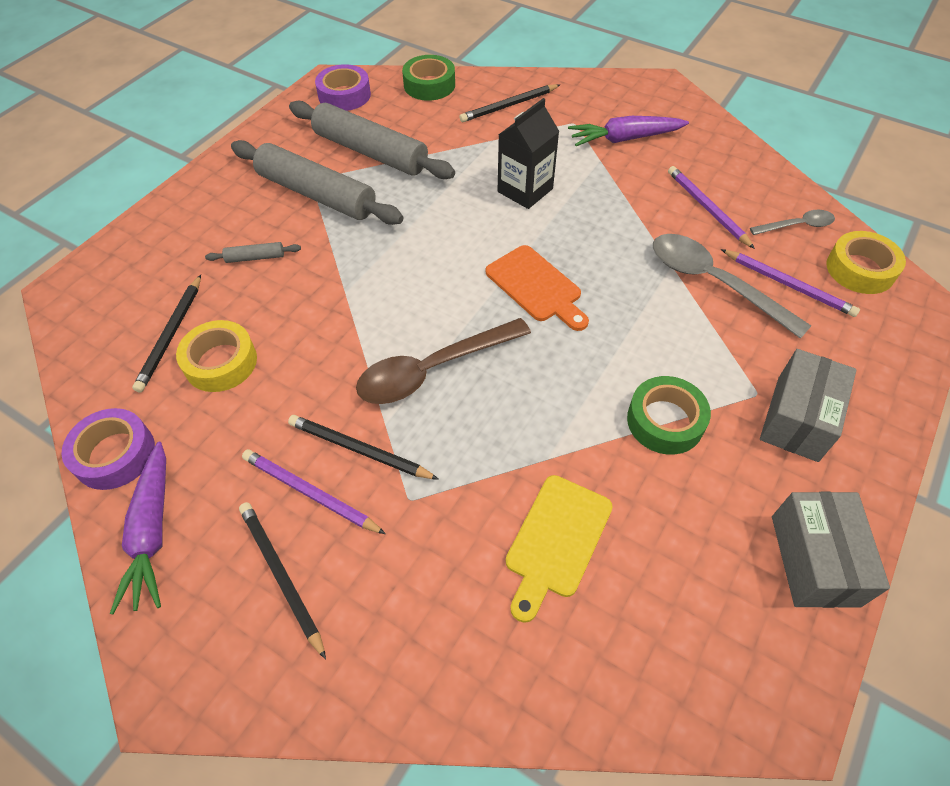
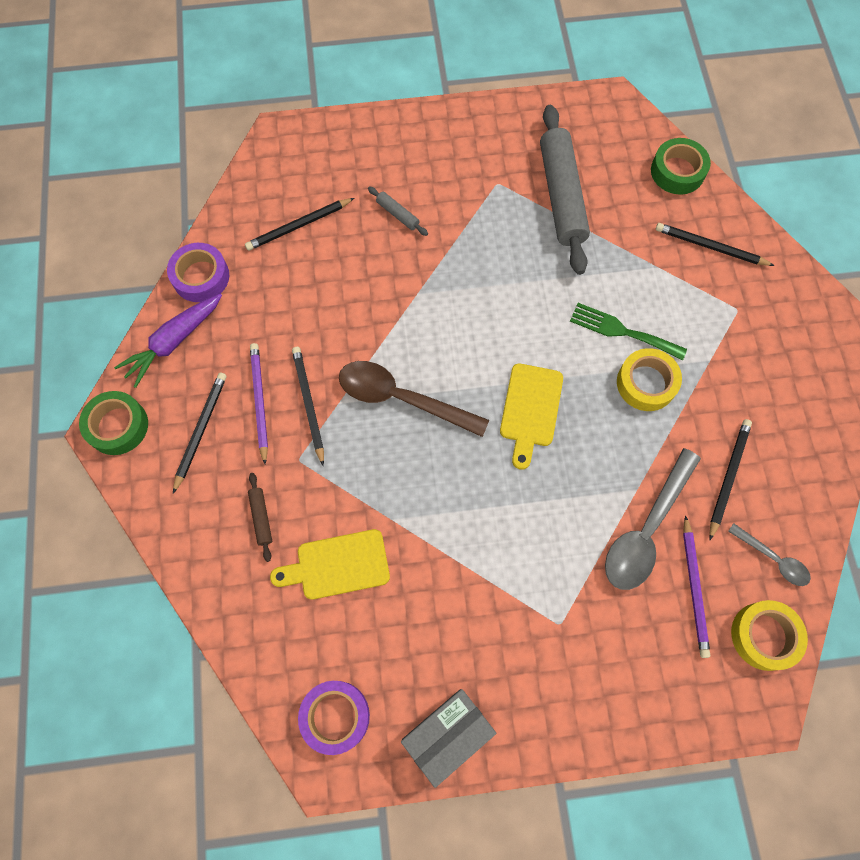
camera: 50 degrees right, 15 degrees up
yellow tape [176,320,257,392] -> yellow tape moved to [617,348,682,411]
grey rolling pin [231,140,403,225] -> none
purple tape [315,64,371,111] -> purple tape moved to [298,681,370,755]
orange cutting board [486,245,589,331] -> yellow cutting board [500,364,563,470]
black carton [498,98,560,209] -> green fork [570,303,687,360]
purple carrot [568,116,689,146] -> none
green tape [627,376,711,455] -> green tape moved to [79,391,148,455]
grey spoon [653,234,811,339] -> grey spoon turned 150 degrees counterclockwise [605,448,701,590]
purple pencil [668,166,755,249] -> black pencil [709,419,752,540]
grey box [760,349,856,462] -> none
none -> brown rolling pin [248,473,272,562]

